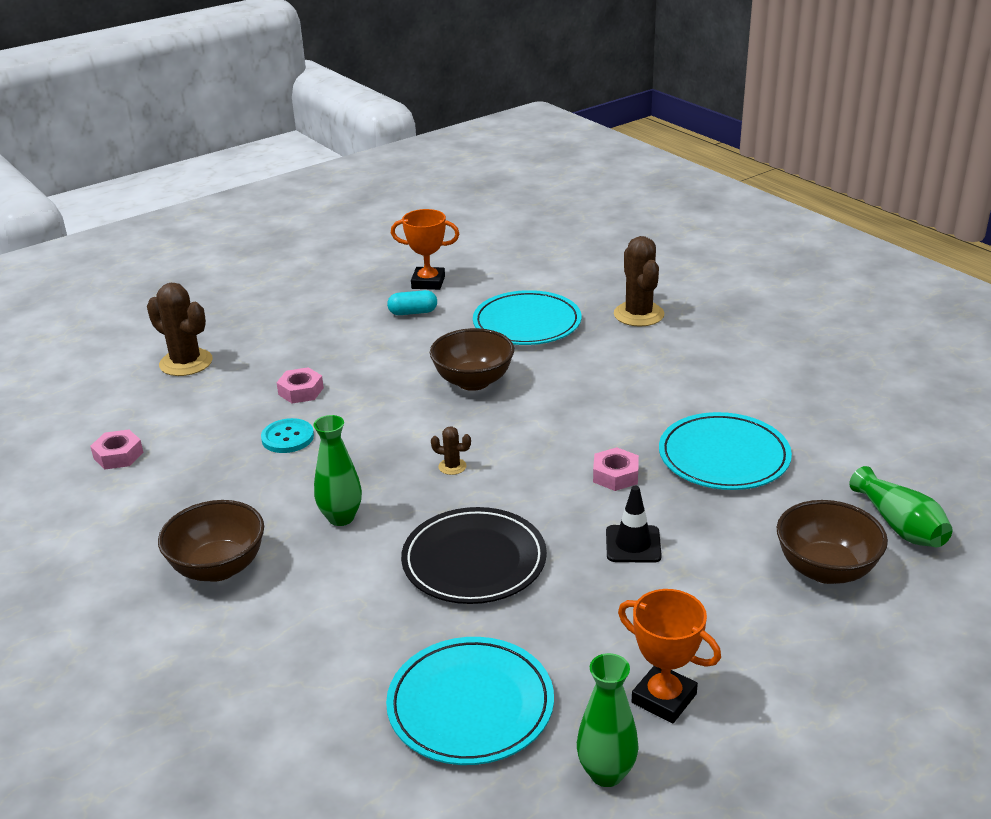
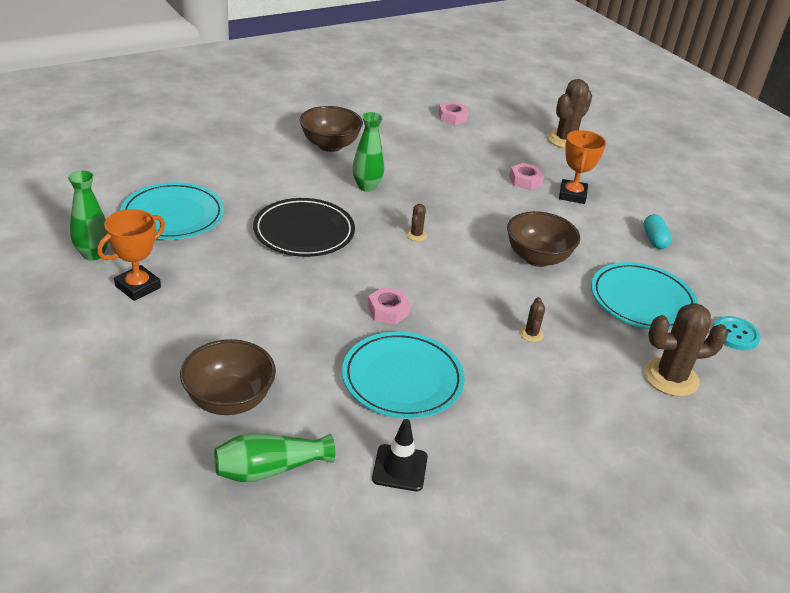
camera: 90 degrees right, 5 degrees up
turquoise button [261,418,314,453] -> turquoise button moved to [713,316,761,350]
orange trophy [391,209,459,290] -> orange trophy moved to [559,130,606,204]
black traffic cone [606,486,662,563] -> black traffic cone moved to [372,419,428,491]
none -> brown cactus [519,297,545,342]

